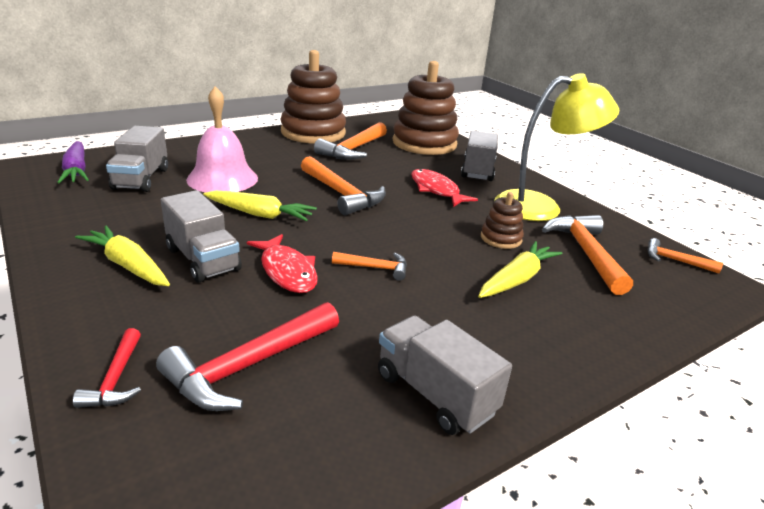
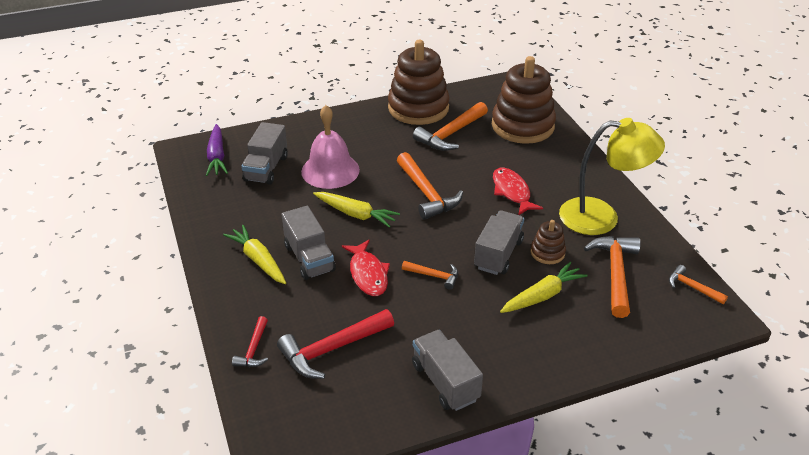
camera: 15 degrees right, 10 degrees up
grey truck [461,131,498,181] -> grey truck moved to [474,211,524,275]

